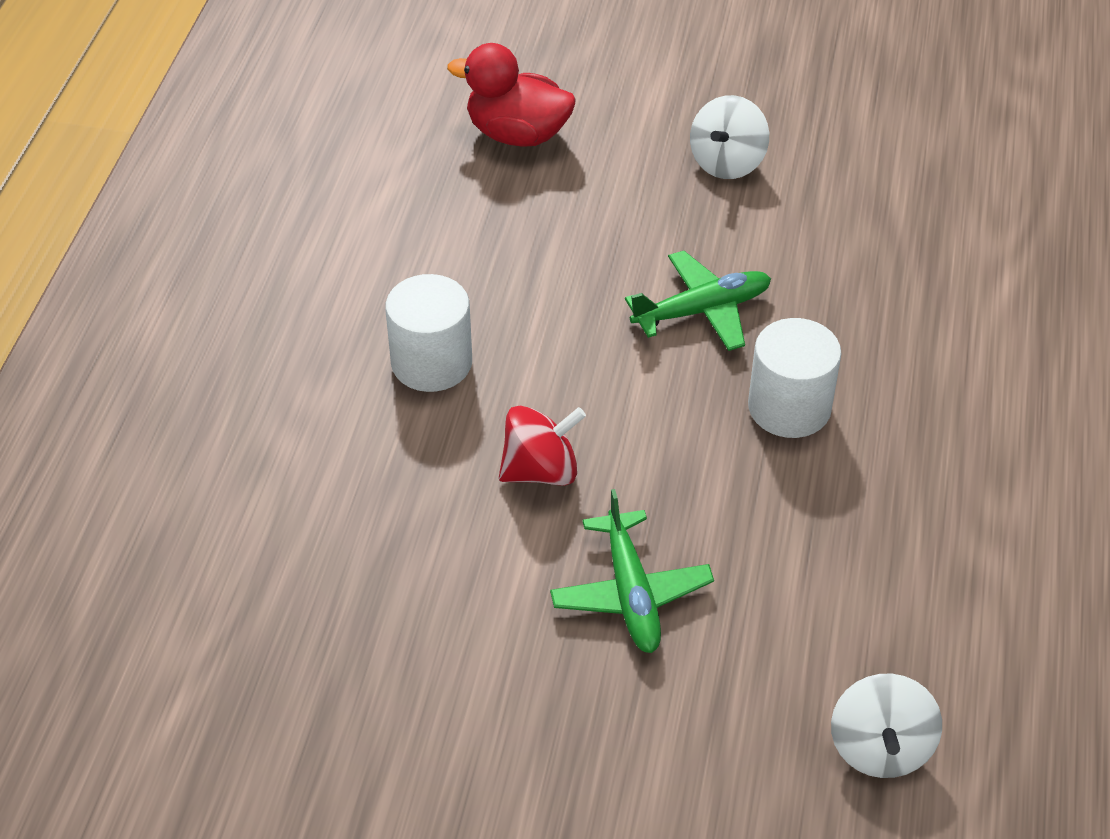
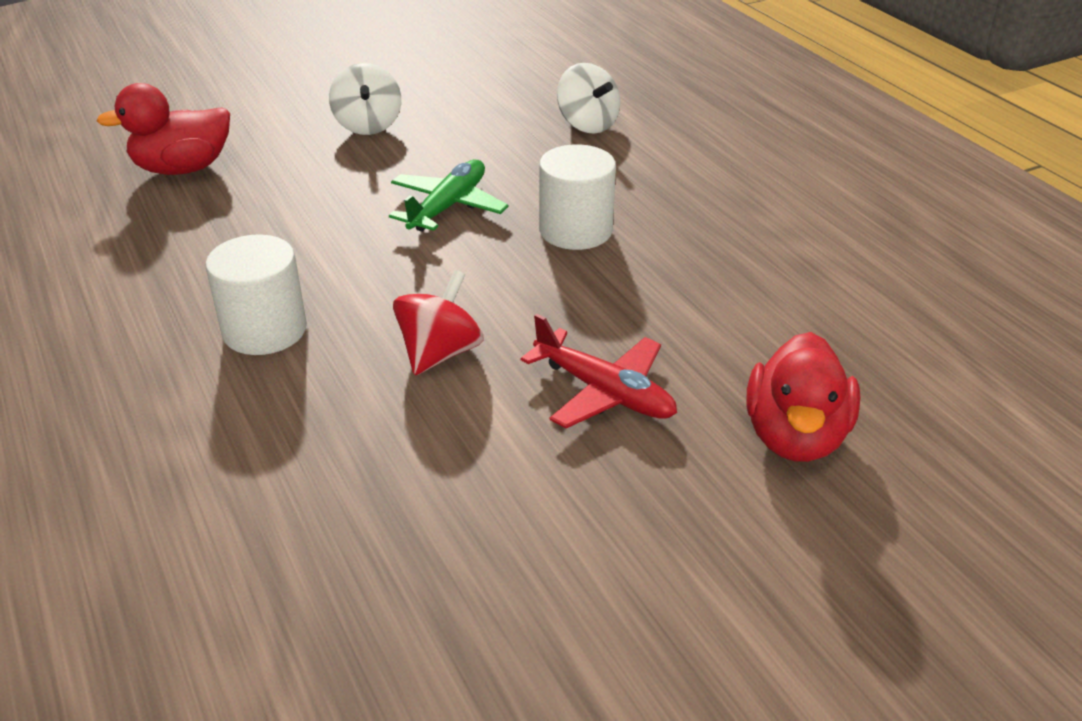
camera: 40 degrees left, 10 degrees down
green plane [550,489,714,653] -> red plane [521,314,677,428]
white spinning top [831,674,942,778] -> white spinning top moved to [557,63,620,134]
none -> red duck [746,332,860,462]

